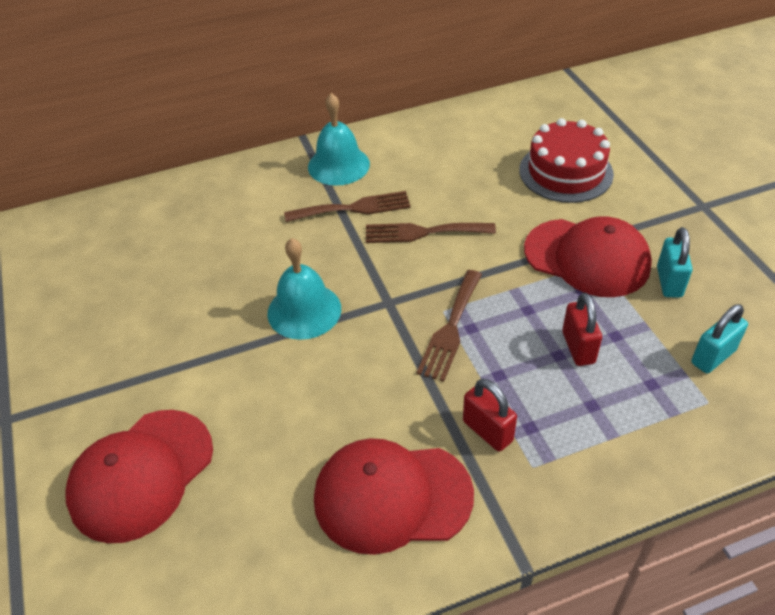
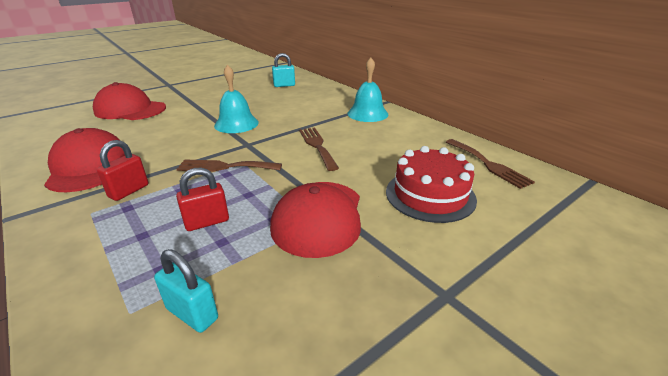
camera: 70 degrees right, 15 degrees down
brown fork [284,191,411,222] -> brown fork moved to [446,139,535,189]
turquoise padlock [657,227,693,298] -> turquoise padlock moved to [272,53,295,87]

